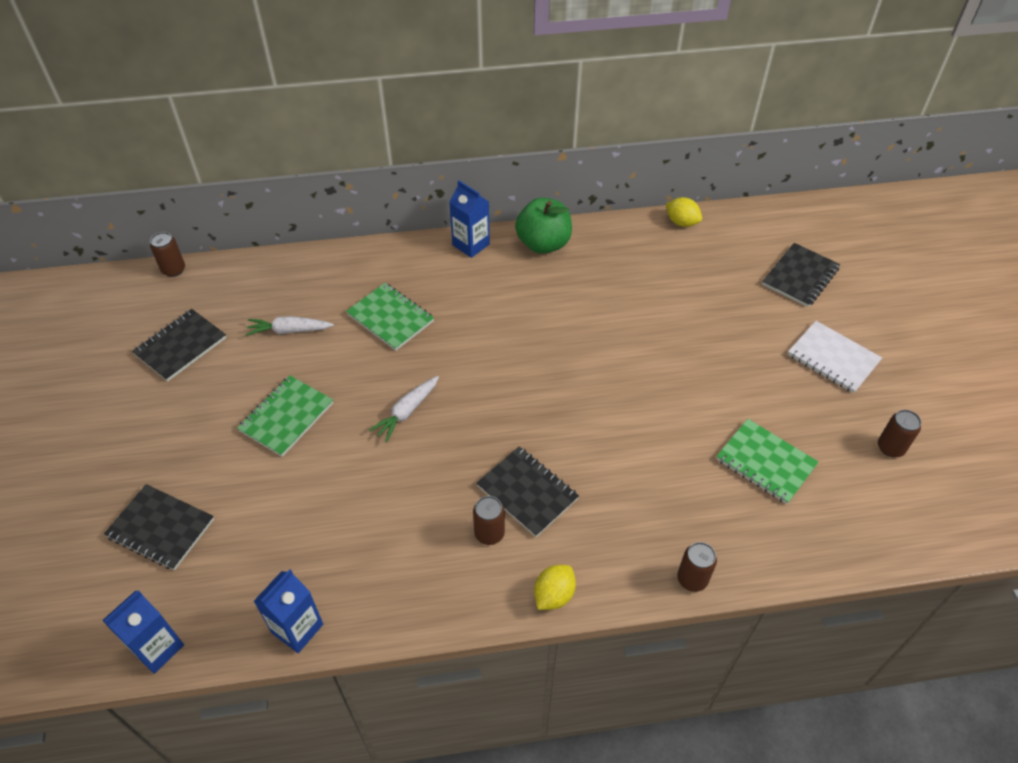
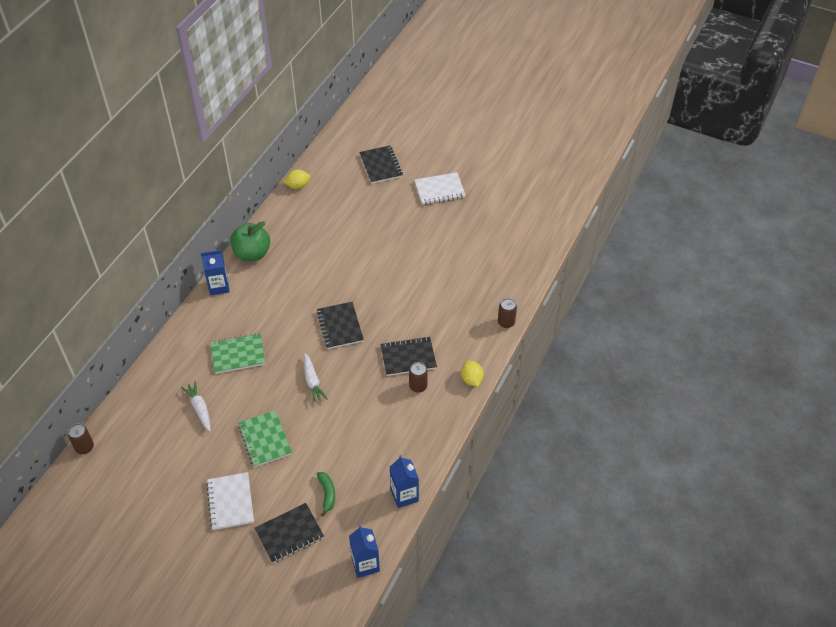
camera: 55 degrees left, 0 degrees up
black notebook [132,309,226,382] -> black notebook moved to [316,302,364,349]
white carrot [245,316,334,336] -> white carrot turned 120 degrees clockwise [181,381,211,432]
green notebook [716,419,819,504] -> none
brown can [878,410,921,457] -> none
none -> white notebook [206,472,254,530]
none -> green banana [317,472,335,516]

